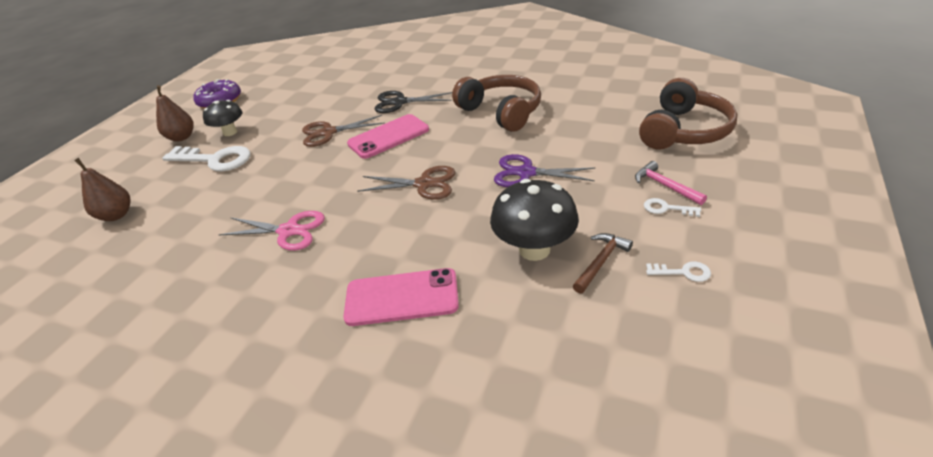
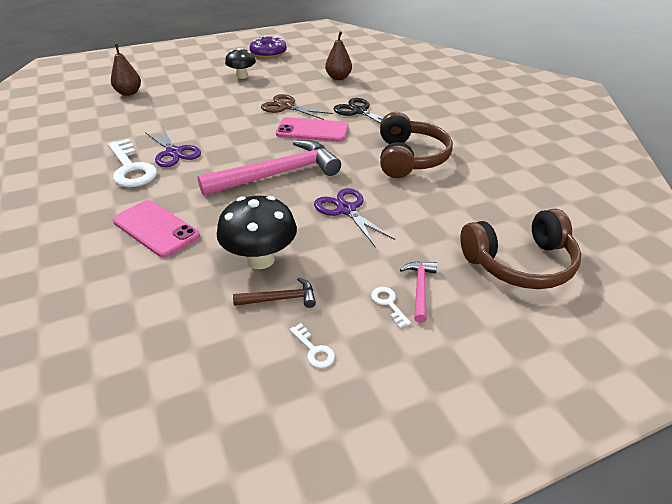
camera: 40 degrees right, 0 degrees up
brown pear [156,85,194,141] -> brown pear moved to [325,31,352,80]
white key [162,146,251,171] -> white key moved to [108,139,157,187]
pink scissors [218,211,325,251] -> purple scissors [145,126,201,167]
brown scissors [357,166,455,200] -> pink hammer [197,140,341,196]

